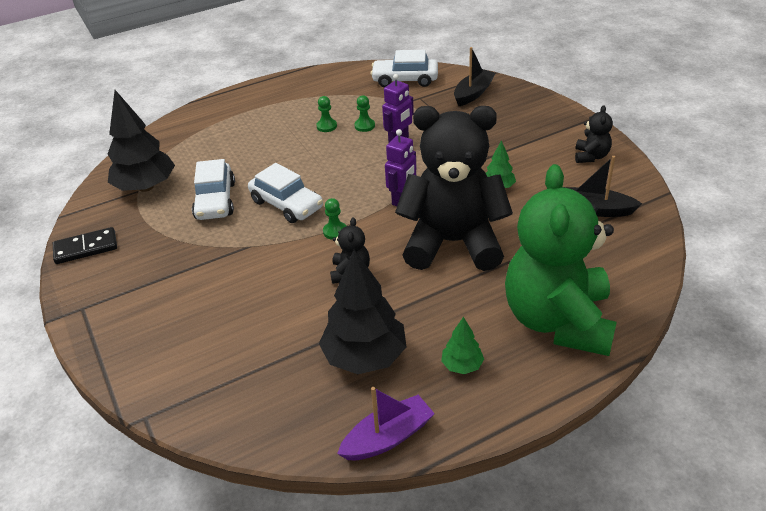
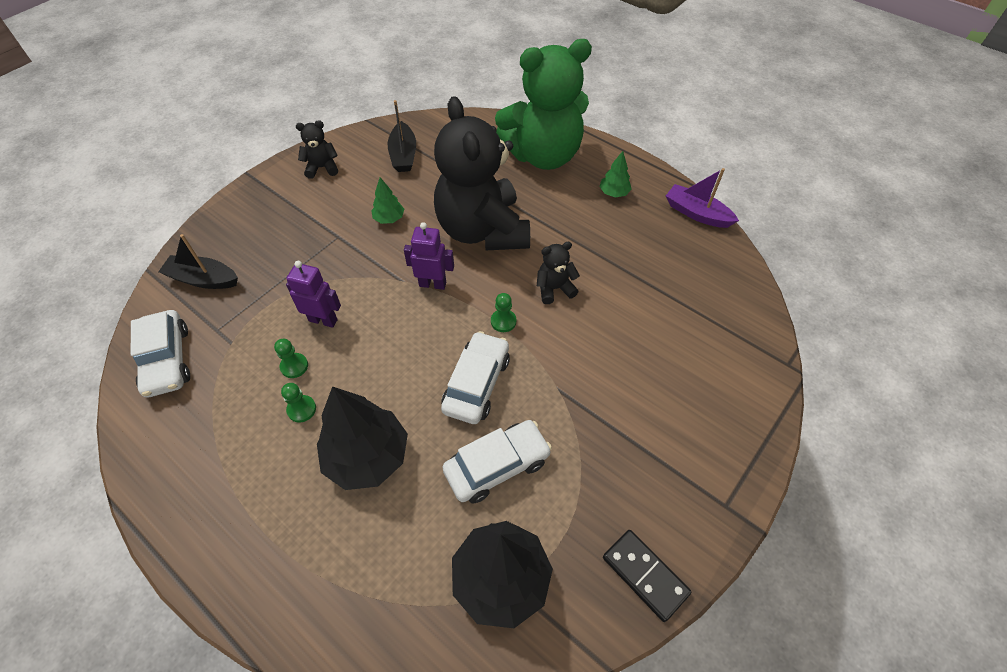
camera: 115 degrees left, 15 degrees up
black tree [319,250,406,374] -> black tree moved to [317,386,408,490]

